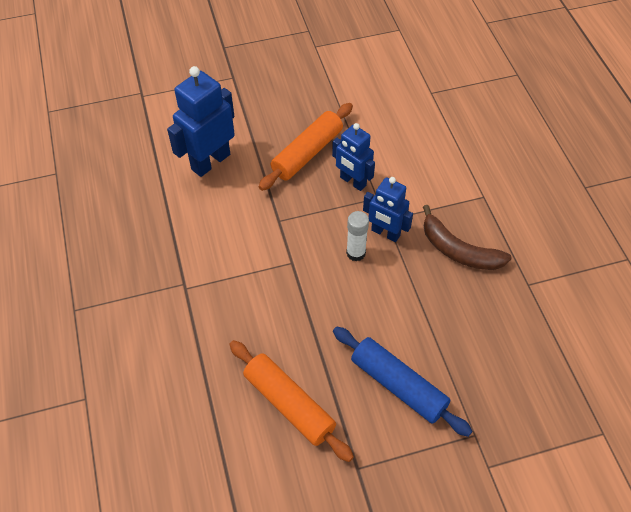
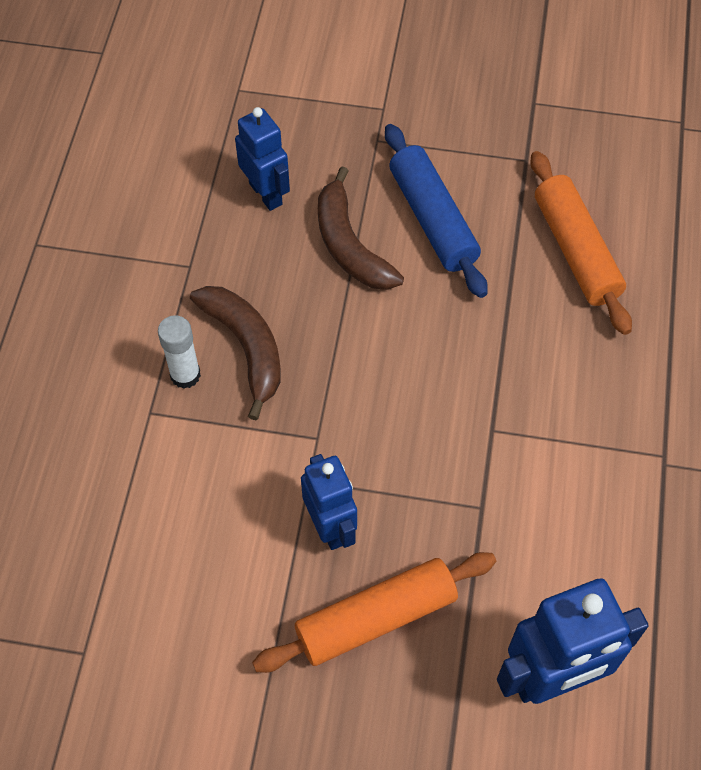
camera: 155 degrees left, 5 degrees up
white glue stick [346,211,369,261] -> white glue stick moved to [158,315,201,389]
blue robot [363,177,413,242] -> blue robot moved to [235,107,290,211]
none -> brown banana [318,167,404,290]

